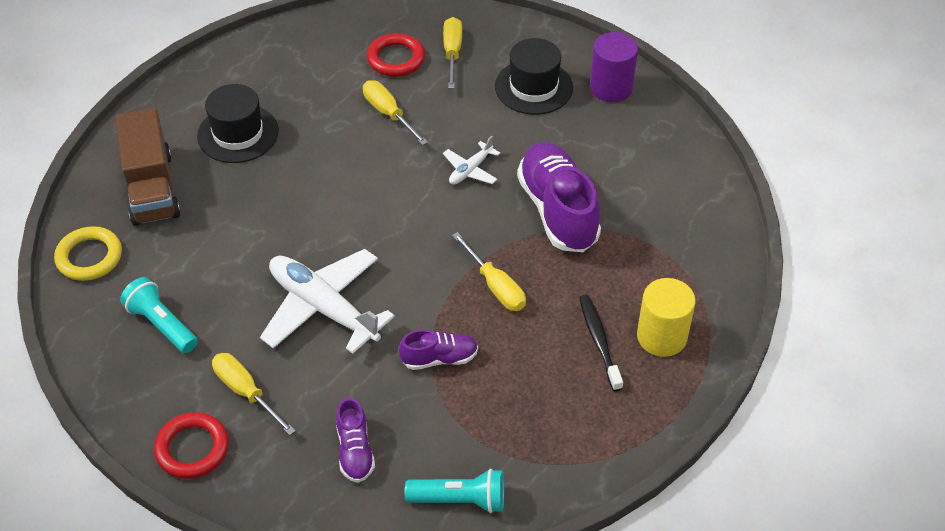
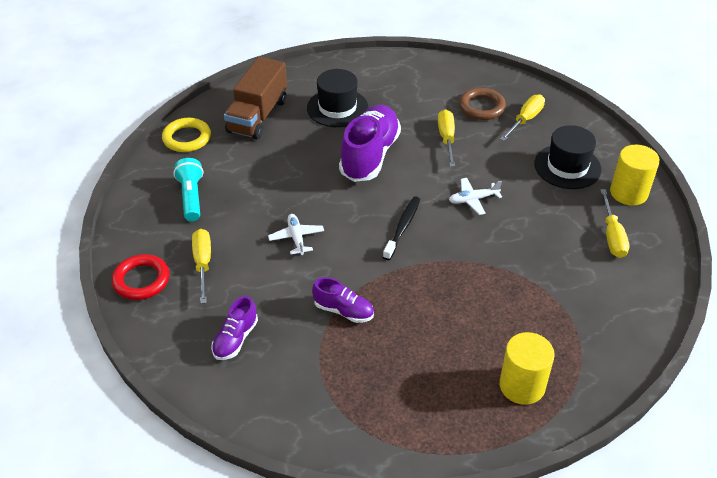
camera: 35 degrees right, 5 degrees down
white plane [260,249,395,354] -> white plane [268,214,324,255], size x0.48
red ring [367,33,425,77] -> brown ring [459,88,506,120]
turquoise flashlight [405,469,504,513] -> none
yellow screwdriver [452,232,526,311] -> yellow screwdriver moved to [600,189,629,258]
purple shoe [517,142,601,252] -> purple shoe moved to [339,105,401,182]
black toothbrush [579,295,623,391] -> black toothbrush moved to [383,196,420,260]
purple cylinder [590,32,638,102] -> yellow cylinder [610,145,660,206]

